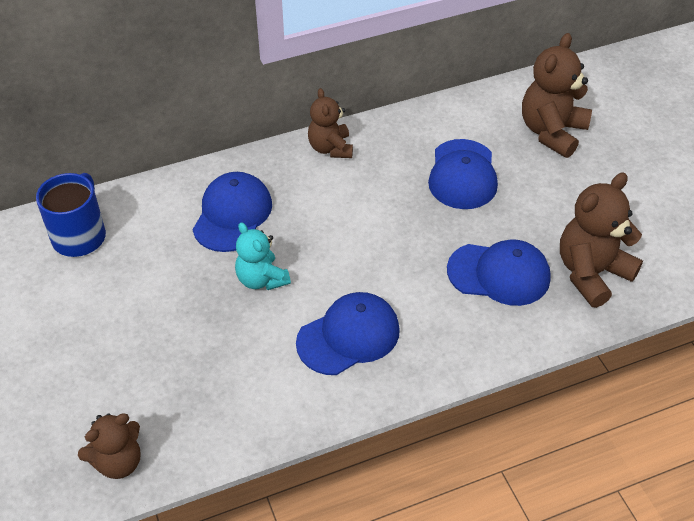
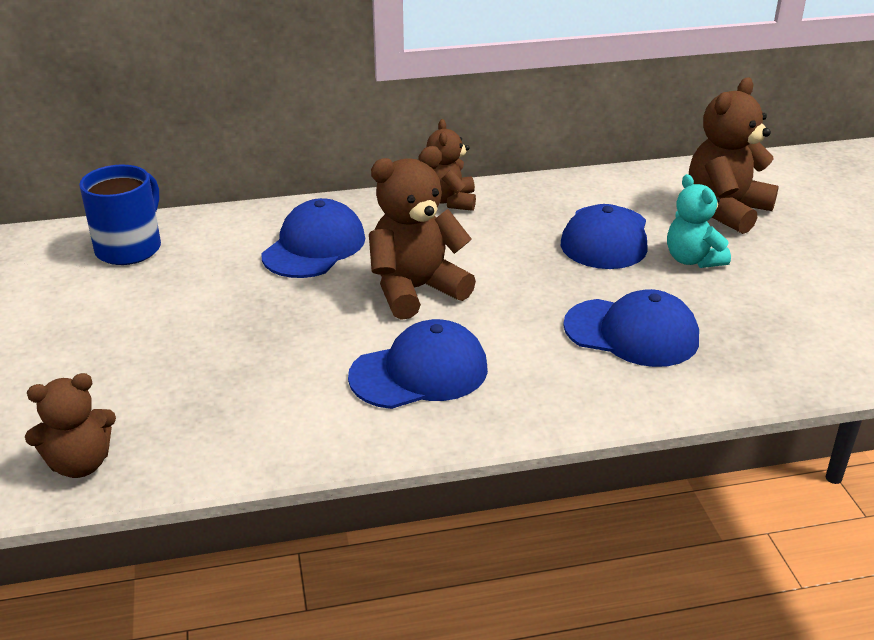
camera: 10 degrees right, 15 degrees down
turquoise teddy bear [235,222,291,290] -> turquoise teddy bear moved to [667,174,731,268]
brown teddy bear [560,173,643,308] -> brown teddy bear moved to [369,146,476,320]

